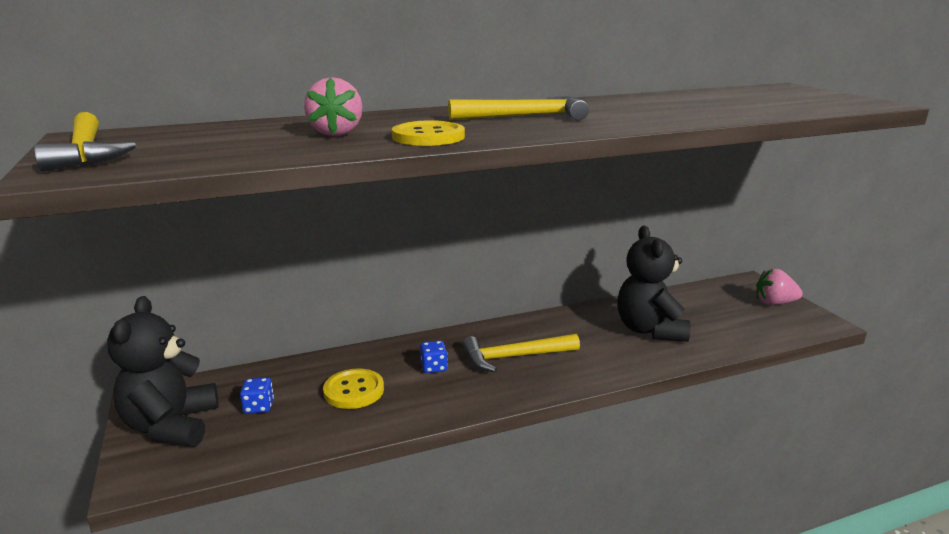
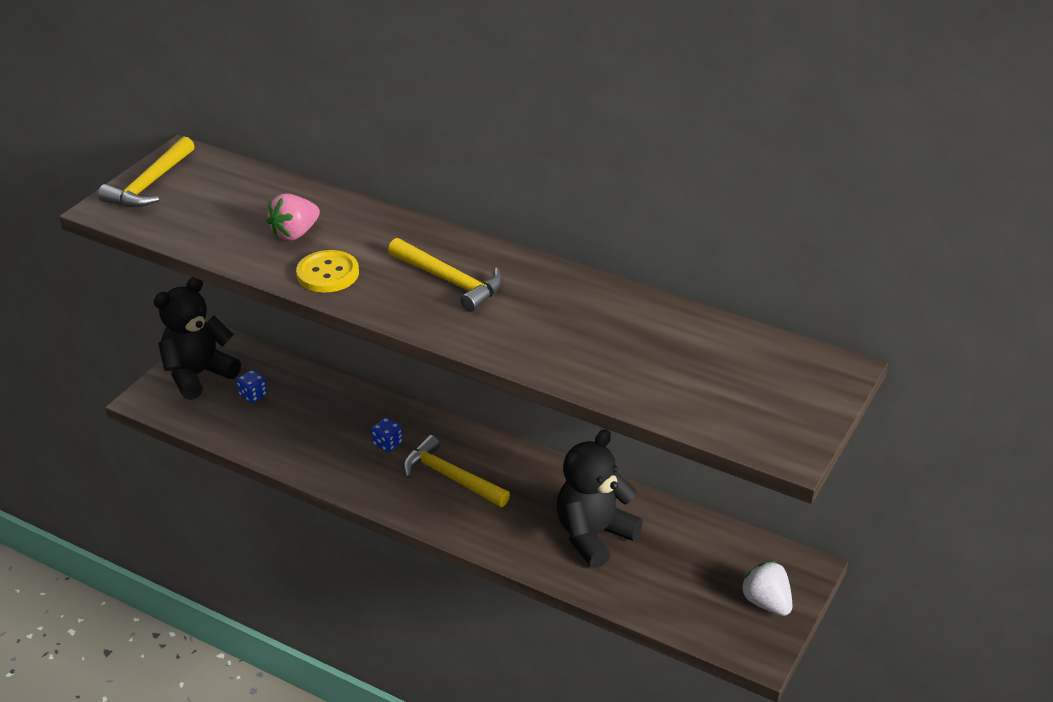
camera: 50 degrees right, 15 degrees up
yellow button [323,368,384,409] -> none
pink strawberry [756,269,803,305] -> white strawberry [740,561,792,616]

